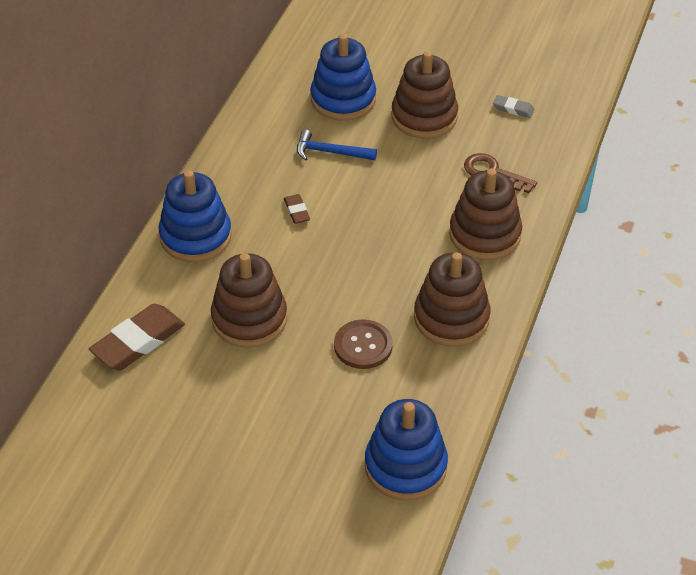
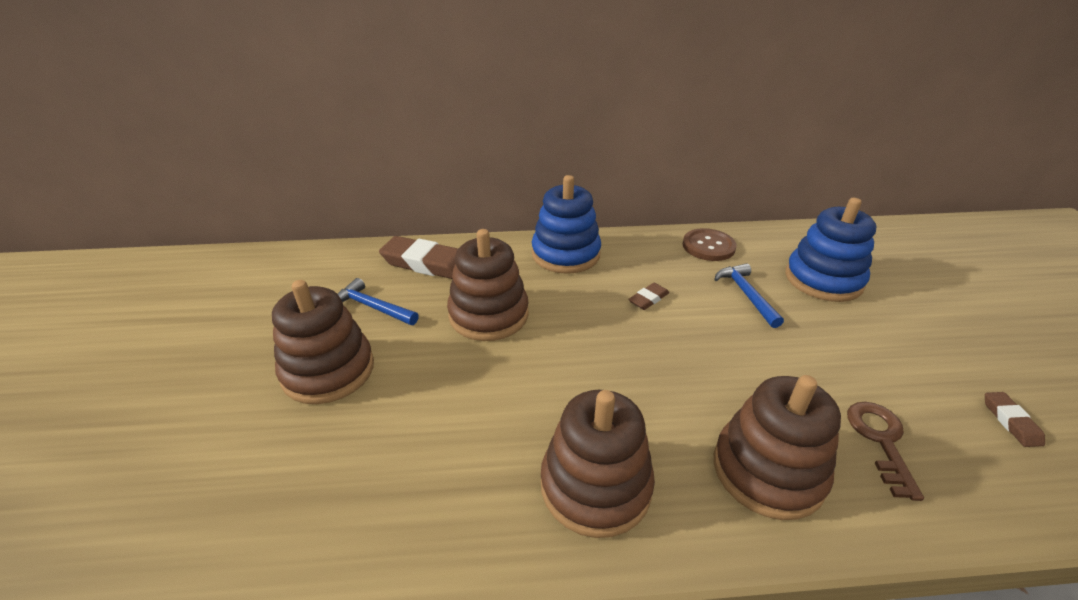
camera: 65 degrees right, 10 degrees down
brown button [334,319,393,369] -> brown button moved to [683,228,736,261]
blue stacking toy [365,399,448,501] -> none
brown stacking toy [392,51,458,139] -> brown stacking toy moved to [272,280,374,404]
grey eraser [493,95,534,118] -> brown eraser [985,392,1045,447]
none -> blue hammer [338,278,419,325]

